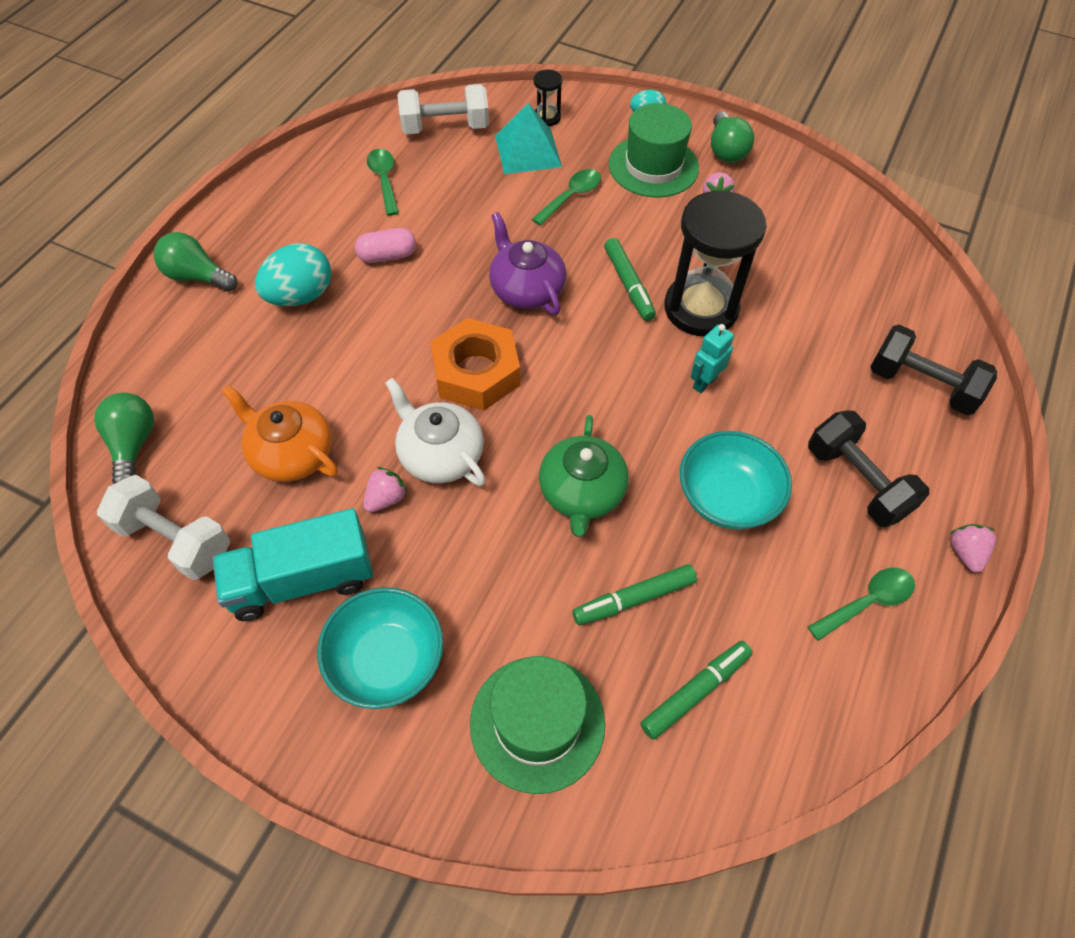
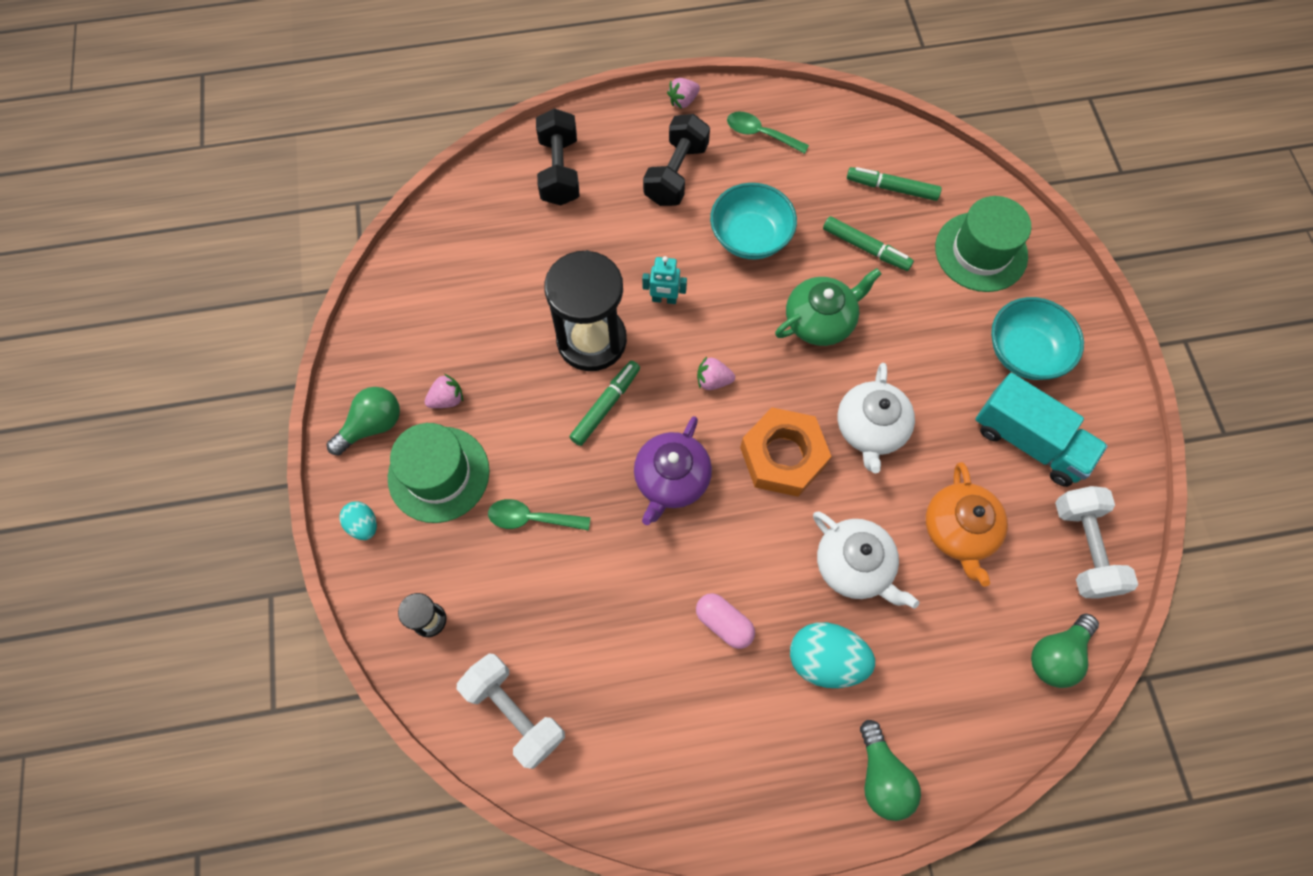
camera: 125 degrees left, 10 degrees up
pink strawberry [363,467,408,512] -> pink strawberry moved to [697,357,735,390]
green spoon [367,149,399,216] -> none
turquoise pyramid [495,103,562,174] -> none
none -> white teapot [813,511,919,609]

